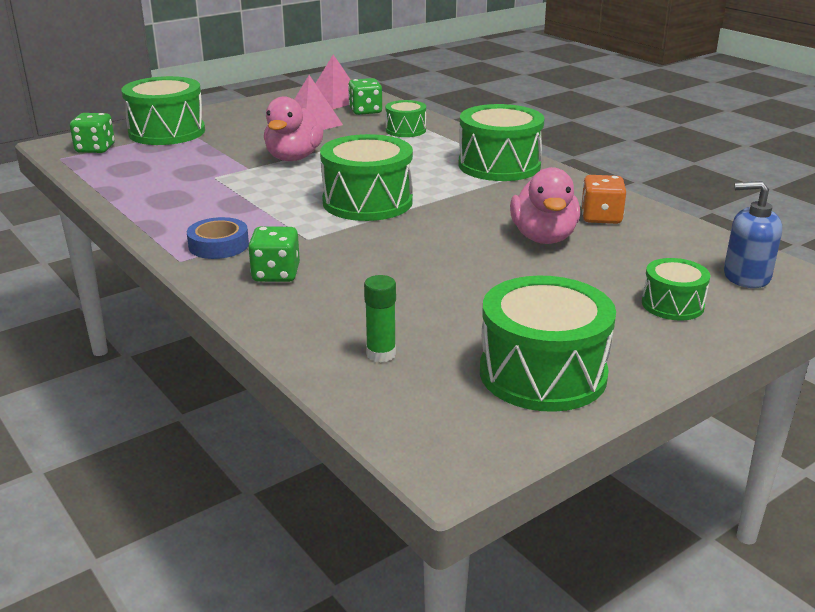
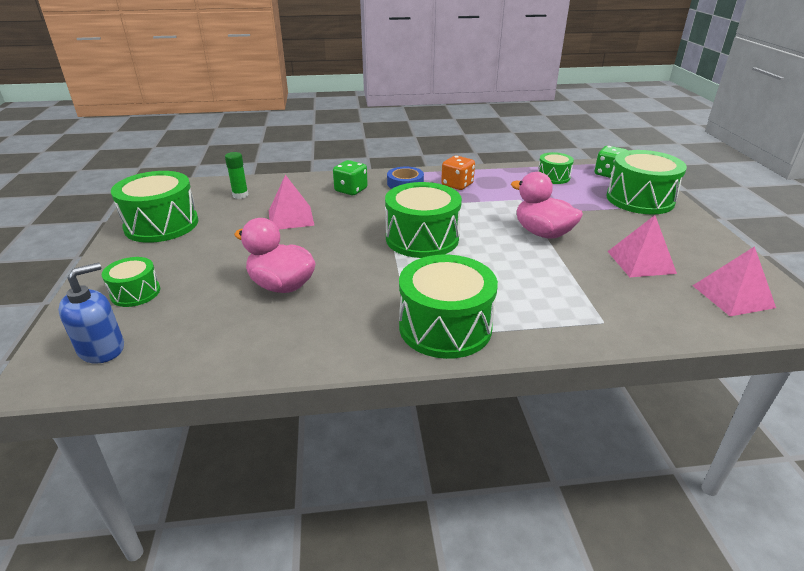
camera: 120 degrees right, 5 degrees up
green dice [348,78,382,115] -> none
green drum [385,100,426,137] -> green drum moved to [538,152,574,184]
orange dice [581,175,626,224] -> orange dice moved to [441,156,475,190]
none -> pink pyramid [269,175,315,229]

